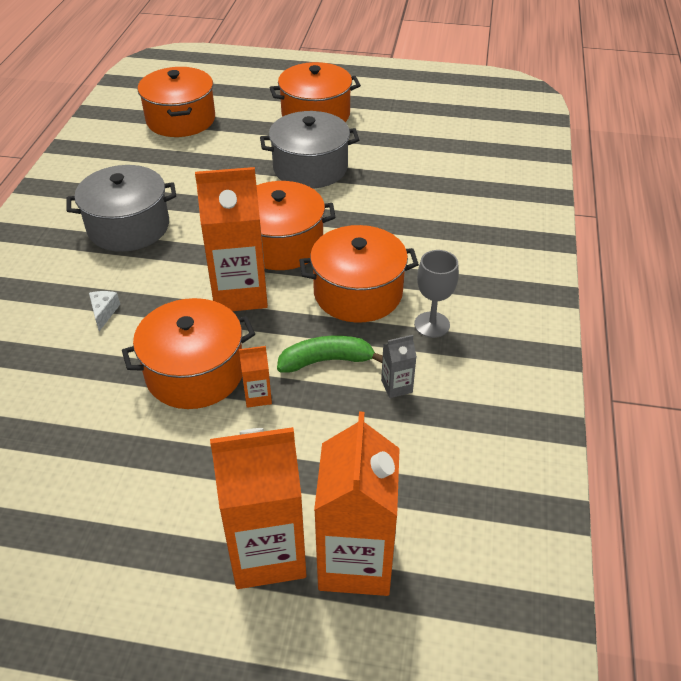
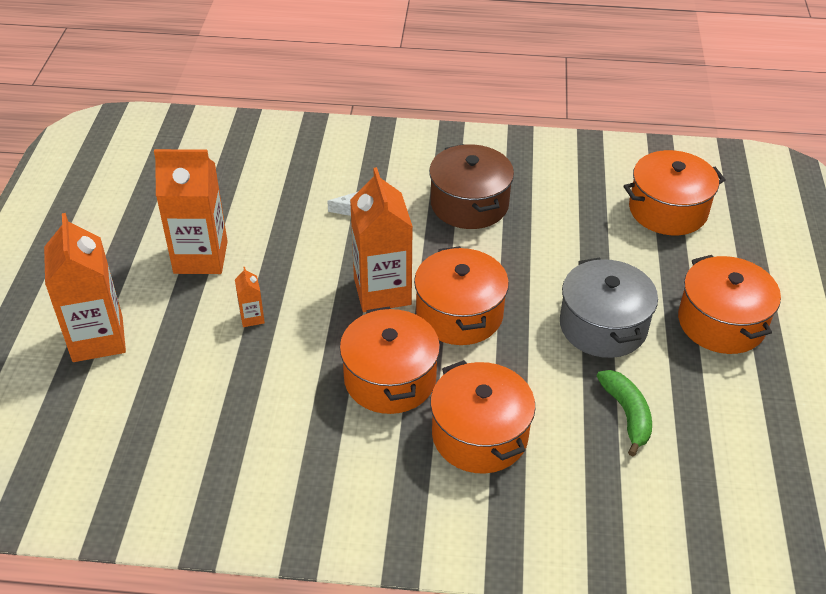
camera: 85 degrees right, 0 degrees up
grey pot [67,165,176,252] -> brown pot [429,144,514,229]
orange pot [122,298,255,409] -> orange pot moved to [430,360,535,474]
green banana [277,336,383,373] -> green banana moved to [597,370,652,456]
orange carton [314,412,400,596] -> orange carton moved to [154,149,228,274]
grey carton [381,335,417,398] -> none
grey goblet [414,250,459,338] -> none

